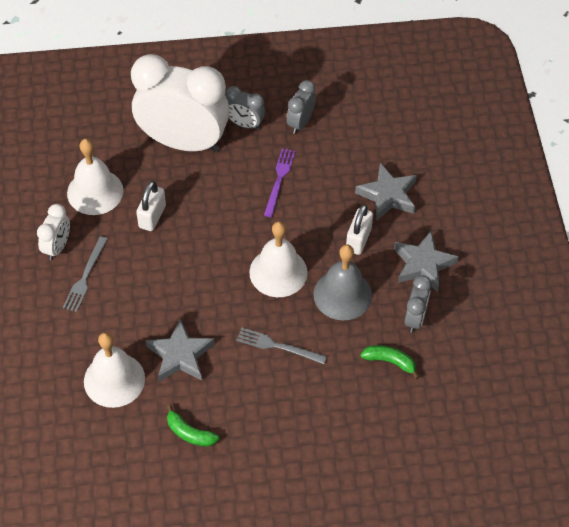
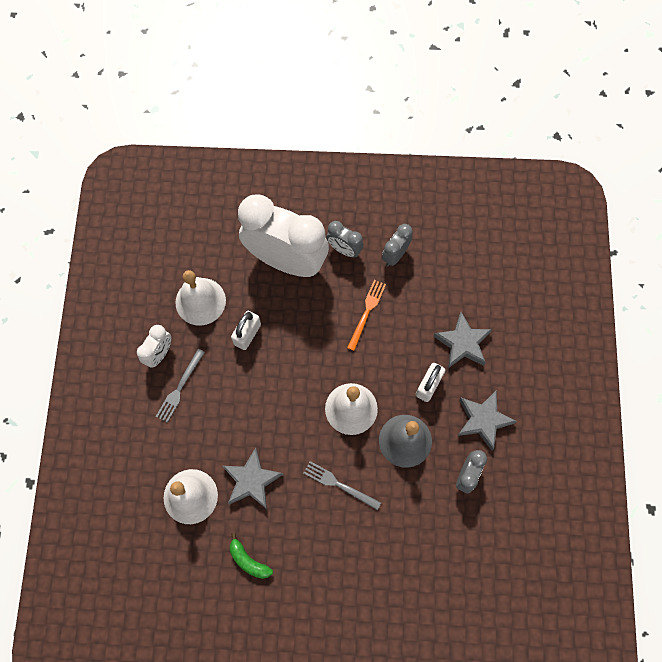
camera: 10 degrees right, 15 degrees up
purple fork [264,148,296,217] -> orange fork [347,280,386,351]
green banana [360,345,420,379] -> none

